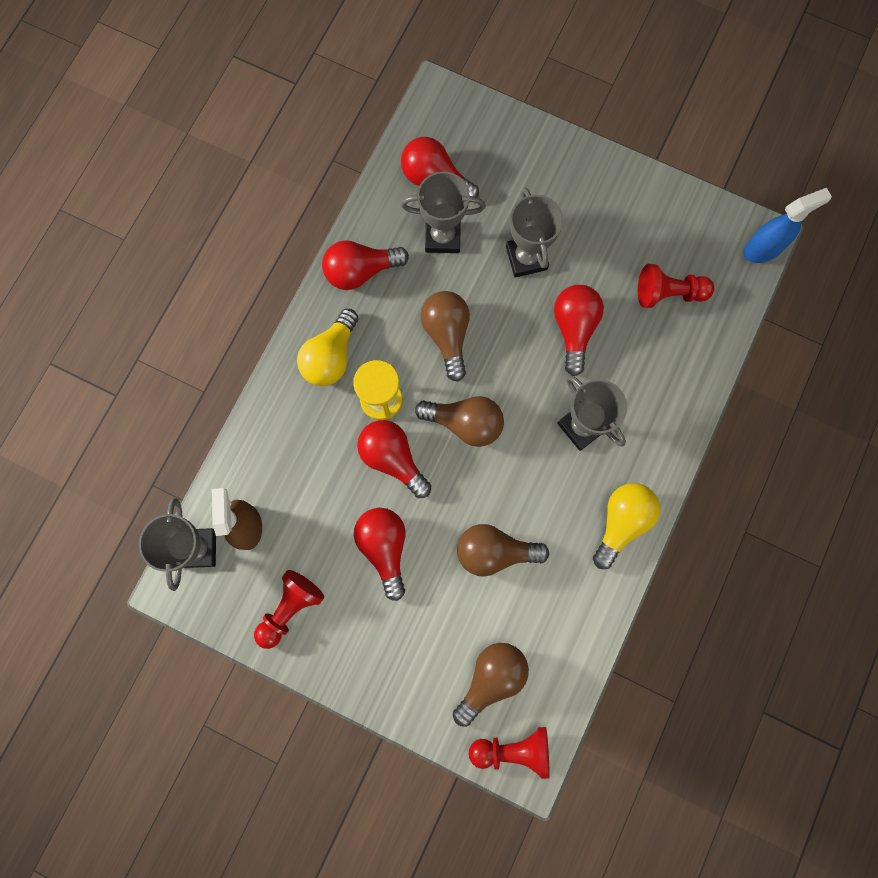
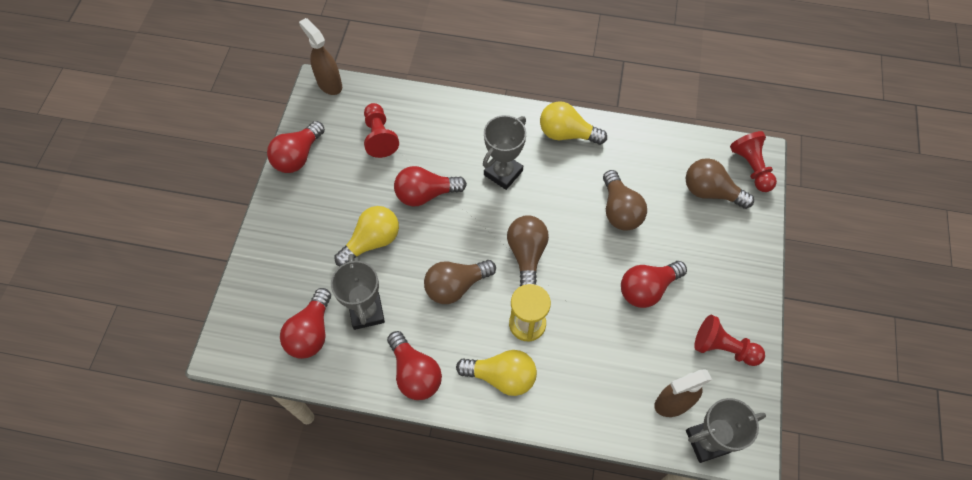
camera: 105 degrees left, 15 degrees down
red light bulb [357,420,431,498] -> red light bulb moved to [267,121,325,173]
grey trophy [506,188,563,278] -> yellow light bulb [334,206,399,266]
blue spray bottle [743,188,832,263] -> brown spray bottle [299,18,342,95]

